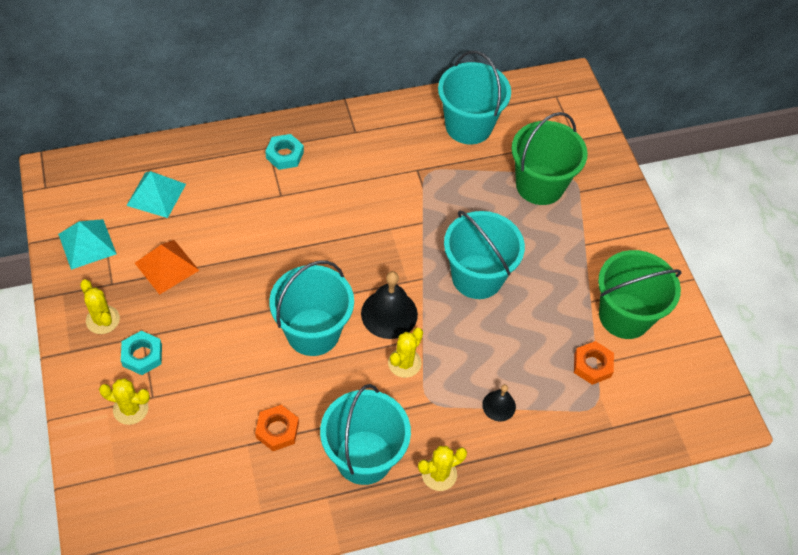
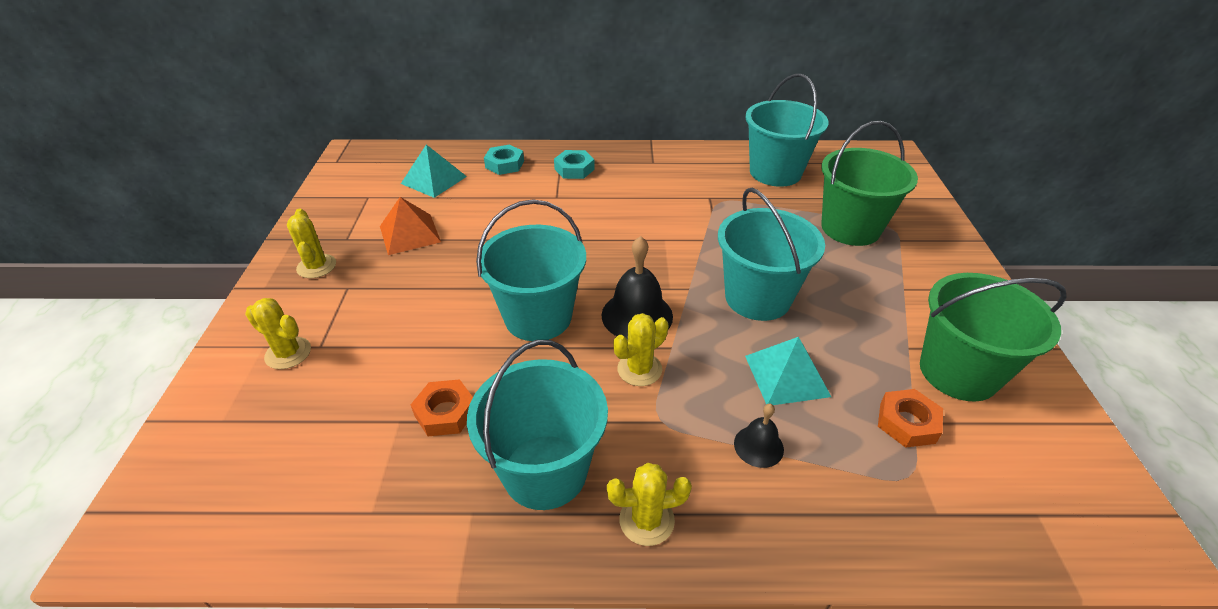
camera: 20 degrees right, 15 degrees down
turquoise pyramid [58,219,117,270] -> turquoise pyramid moved to [745,337,831,405]
turquoise nut [121,331,162,375] -> turquoise nut moved to [484,145,524,175]

